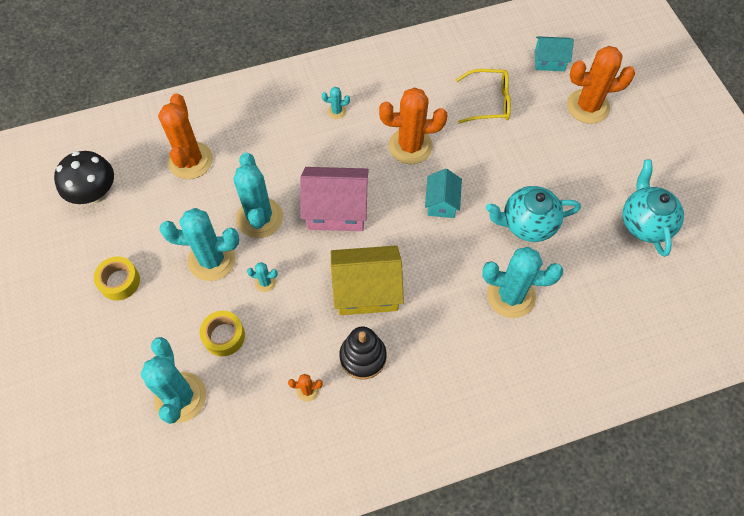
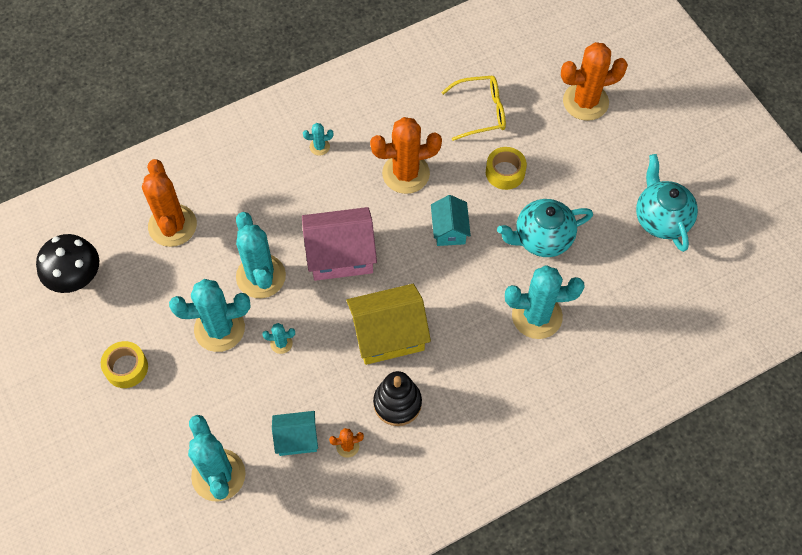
camera: 10 degrees left, 0 degrees up
yellow tape [200,311,245,356] -> yellow tape moved to [486,147,527,190]
turquoise house [535,36,574,71] -> turquoise house moved to [272,411,318,456]

